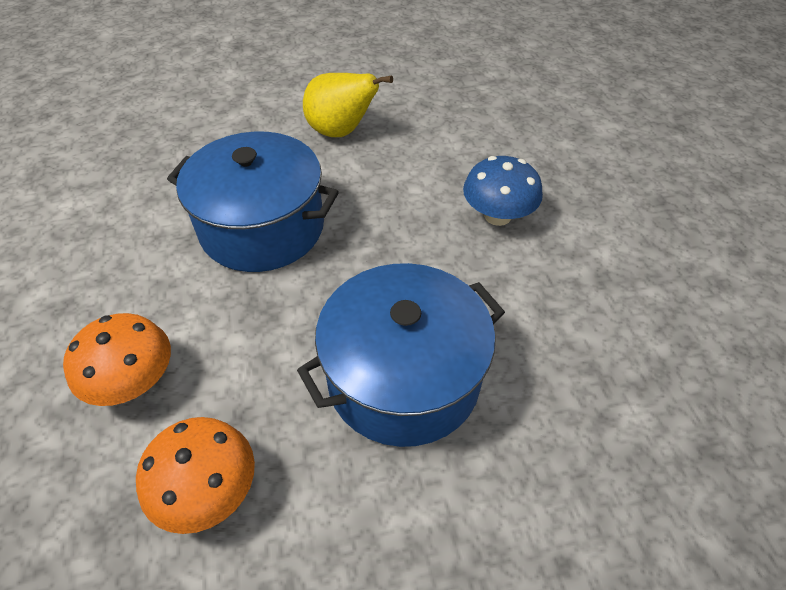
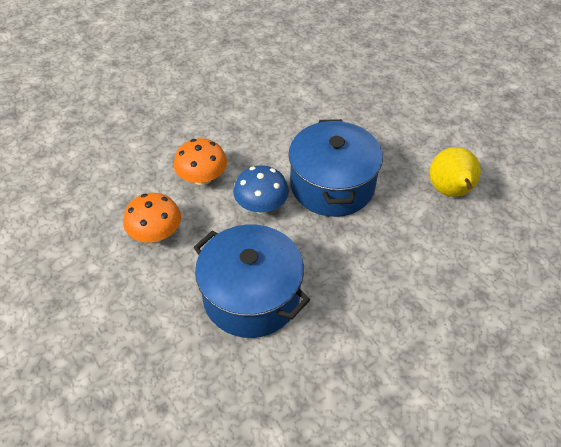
camera: 70 degrees right, 0 degrees up
blue mushroom [463,156,543,226] -> blue mushroom moved to [233,165,289,214]

